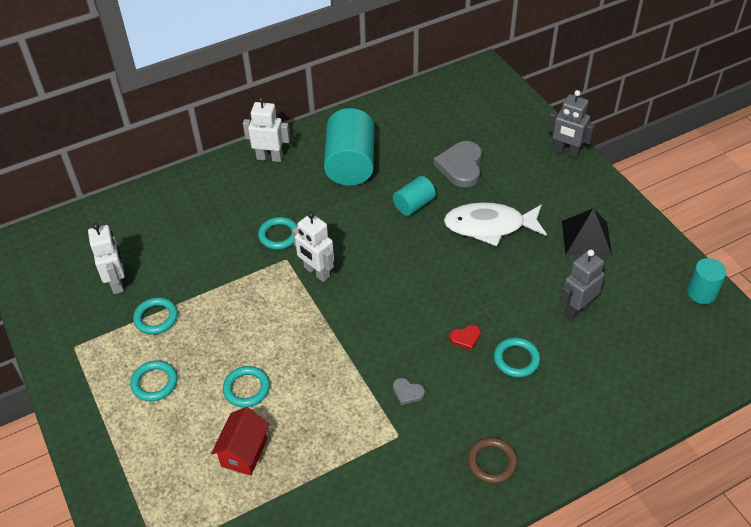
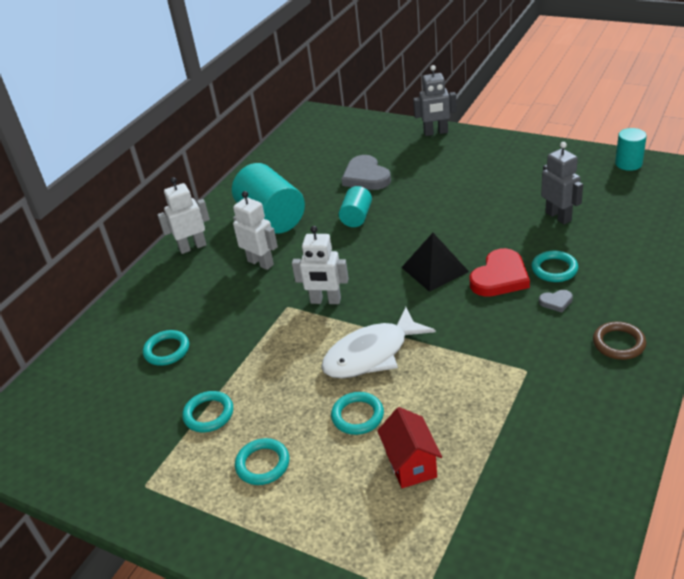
camera: 30 degrees left, 10 degrees down
white robot [88,223,125,294] -> white robot moved to [233,191,278,270]
turquoise ring [258,217,297,250] -> turquoise ring moved to [143,330,189,366]
grey heart [393,378,425,405] -> grey heart moved to [539,290,573,313]
white fish [444,202,547,246] -> white fish moved to [321,307,436,379]
red heart [449,325,481,350] -> red heart [470,248,530,297], size x2.10
grey robot [560,250,605,320] -> grey robot turned 135 degrees clockwise [541,142,583,224]
black pyramid [562,208,612,256] -> black pyramid moved to [401,233,469,292]

